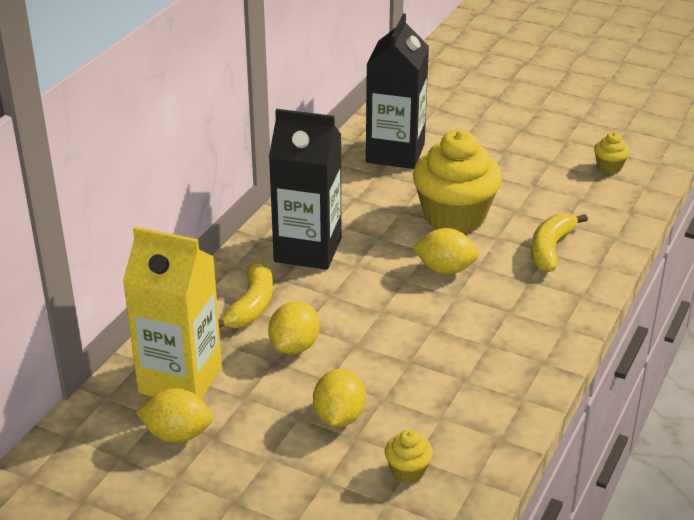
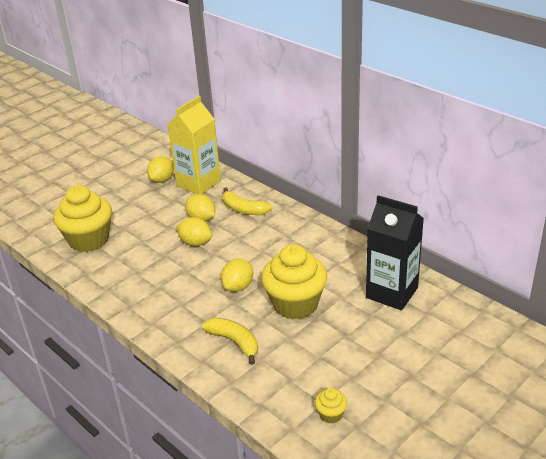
camera: 110 degrees right, 0 degrees up
black carton [269,109,341,270] -> none
yellow lemon [313,369,366,427] -> yellow lemon moved to [176,217,212,246]
yellow cupcake [385,430,433,483] -> yellow cupcake [53,185,112,252], size x2.34

